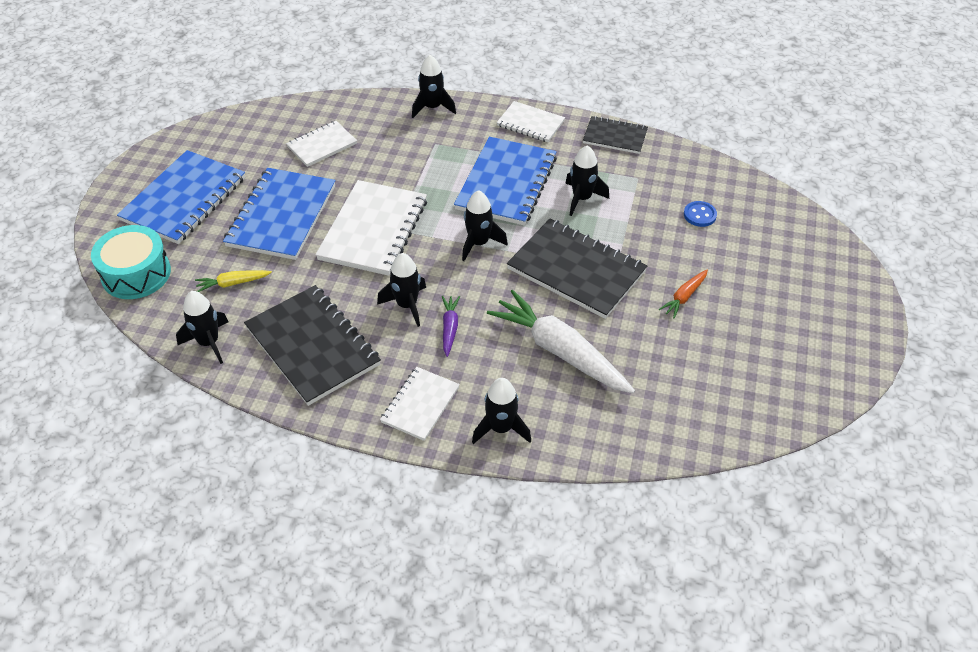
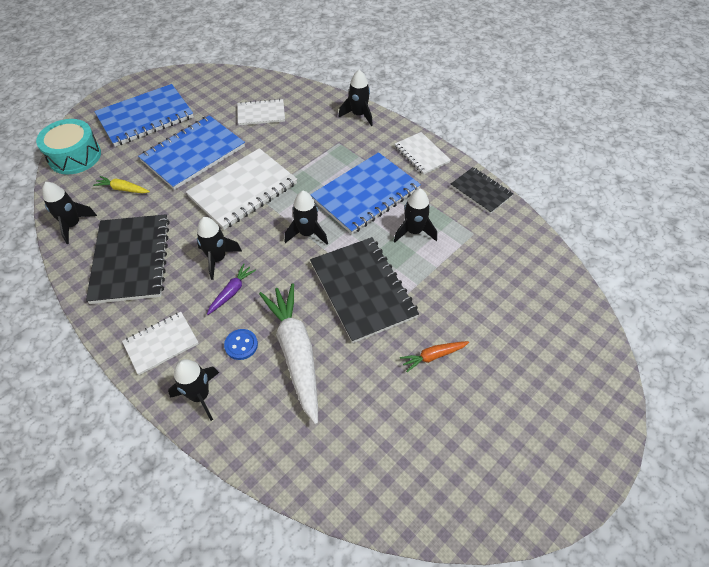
camera: 30 degrees right, 5 degrees up
blue button [684,201,717,227] -> blue button moved to [224,329,258,360]

